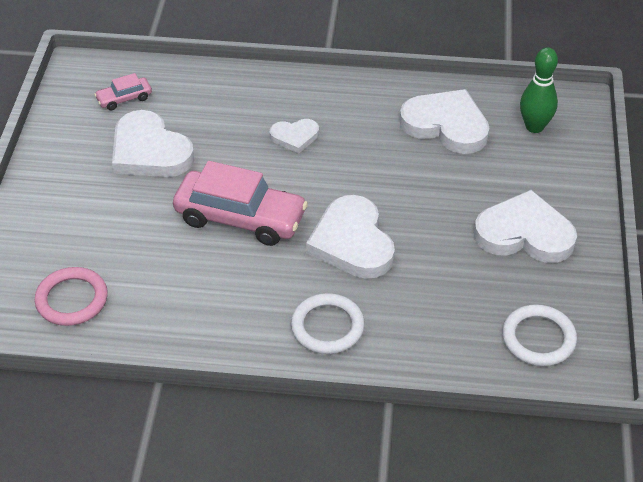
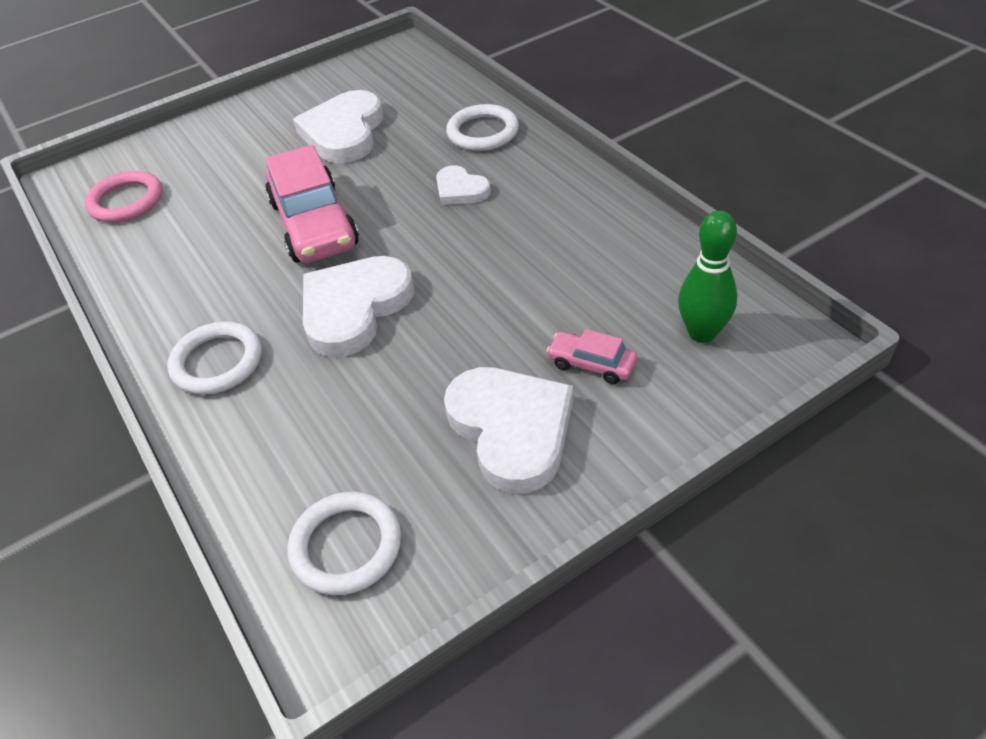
camera: 55 degrees right, 0 degrees up
pink car [94,73,152,110] -> pink car moved to [547,329,637,384]
white heart [400,89,490,154] -> none
none -> white ring [446,104,519,151]

